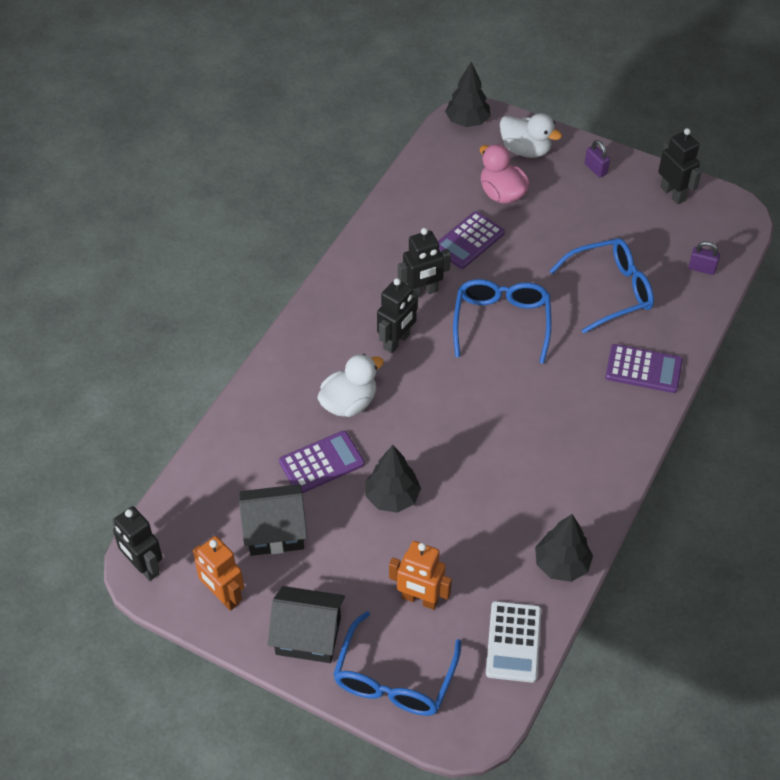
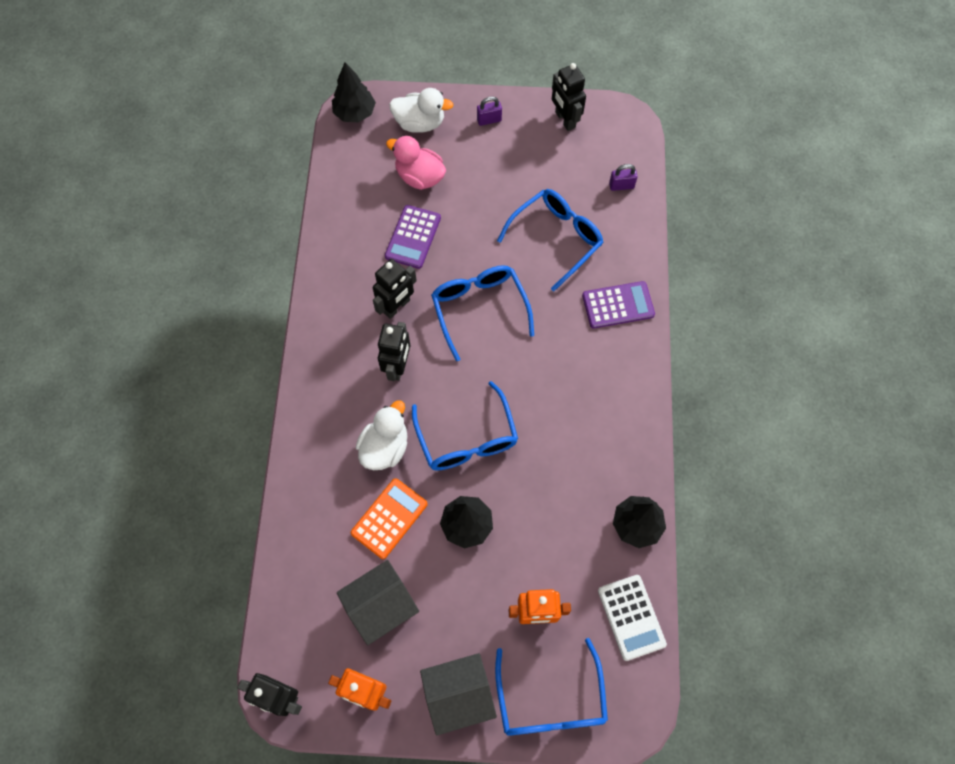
camera: 25 degrees left, 15 degrees up
purple calculator [279,431,365,493] -> orange calculator [351,478,428,559]
purple padlock [585,140,610,177] -> purple padlock turned 45 degrees counterclockwise [477,96,502,126]
black robot [658,128,702,204] -> black robot turned 150 degrees counterclockwise [552,63,586,131]
none -> blue glasses [412,381,518,471]

